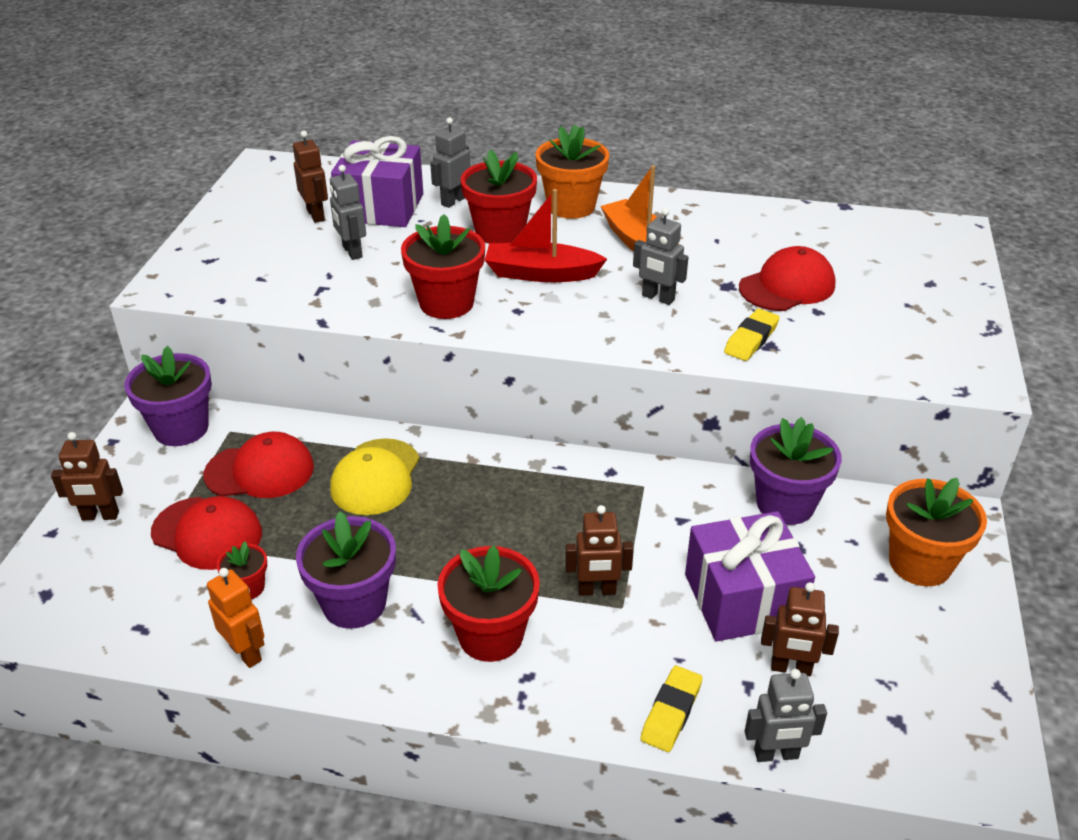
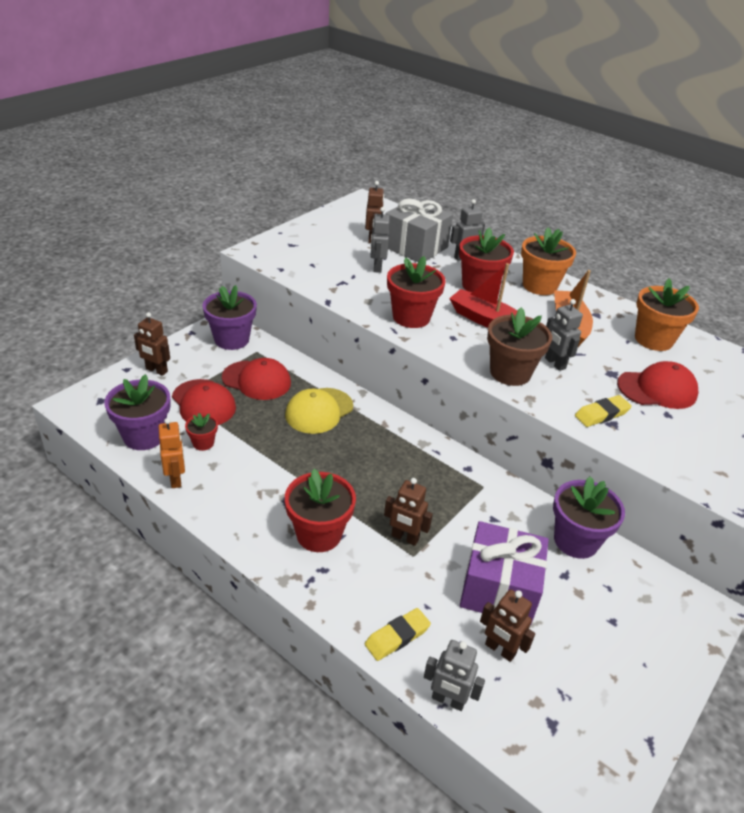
camera: 25 degrees right, 0 degrees up
purple flower pot [296,511,396,629] -> purple flower pot moved to [104,374,171,450]
purple gift [331,136,423,227] -> grey gift [385,198,453,262]
orange flower pot [886,478,987,586] -> orange flower pot moved to [635,278,699,351]
none -> brown flower pot [487,307,552,386]

